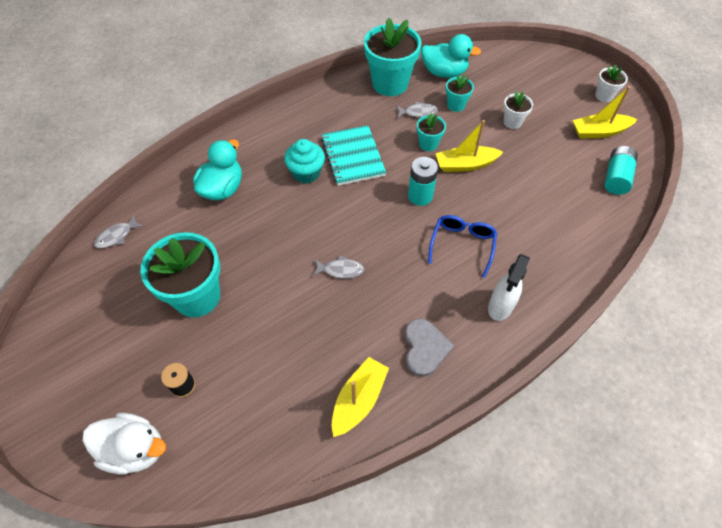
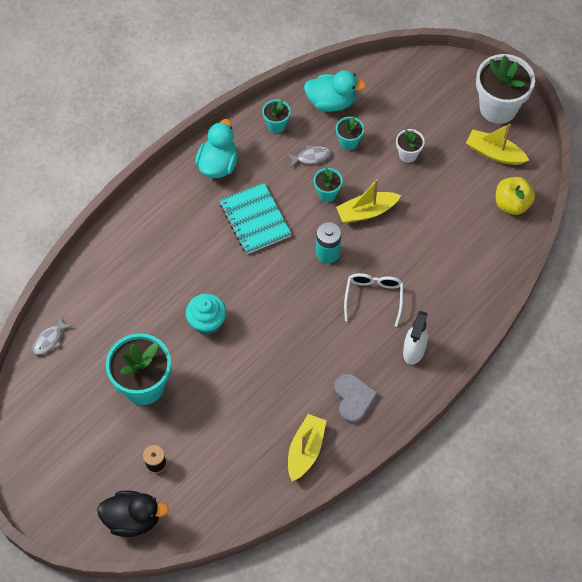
camera: 10 degrees left, 5 degrees up
white duck [83,413,166,474] -> black duck [97,491,169,537]
turquoise duck [193,139,242,201] -> turquoise duck moved to [195,119,238,178]
turquoise cupcake [284,139,325,184] -> turquoise cupcake moved to [186,294,226,335]
grey fish [313,255,364,278] -> none
turquoise flower pot [364,18,422,96] -> turquoise flower pot [262,99,291,133], size x0.49
blue glasses [428,215,497,278] -> white glasses [344,273,403,327]
yellow boat [573,86,638,139] -> yellow boat turned 45 degrees clockwise [466,124,529,165]
white flower pot [595,65,628,102] -> white flower pot [476,54,535,124], size x2.05
turquoise battery [605,146,638,195] -> yellow apple [496,177,535,215]

